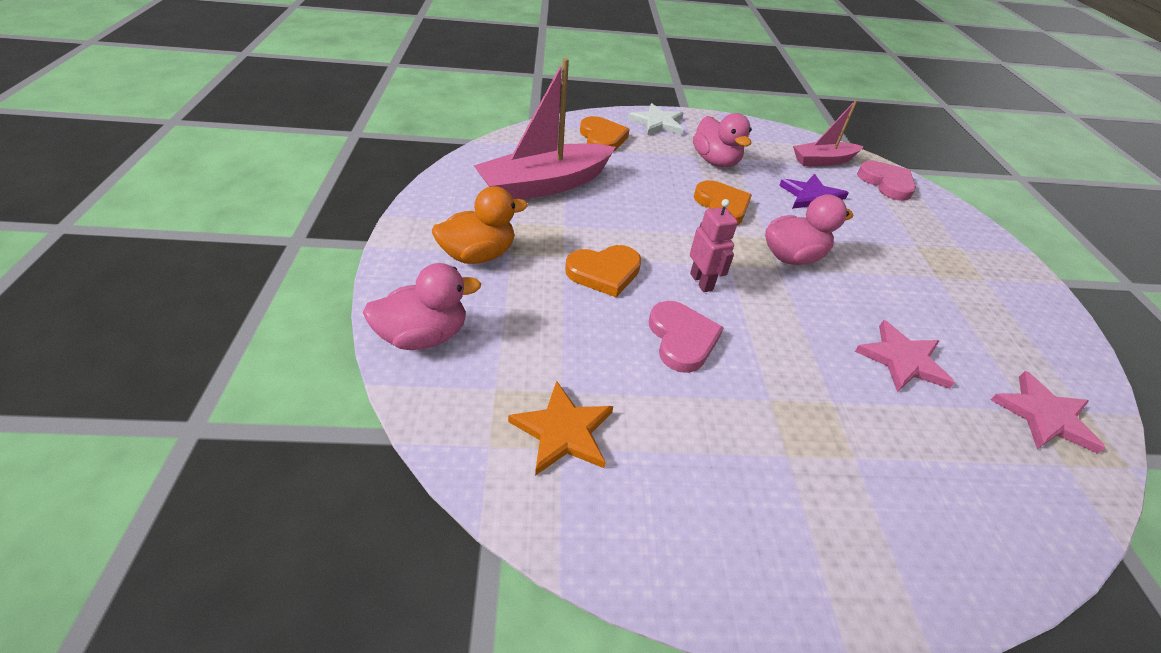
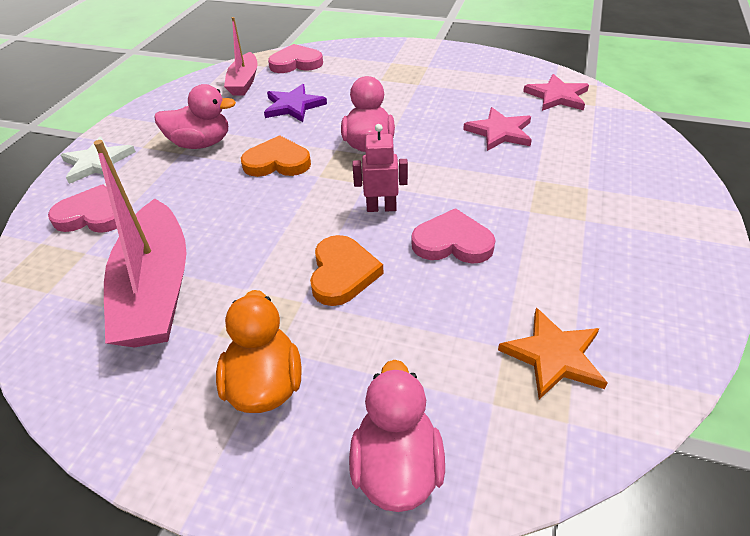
camera: 65 degrees left, 0 degrees up
orange heart [580,116,630,152] -> pink heart [48,184,117,233]

